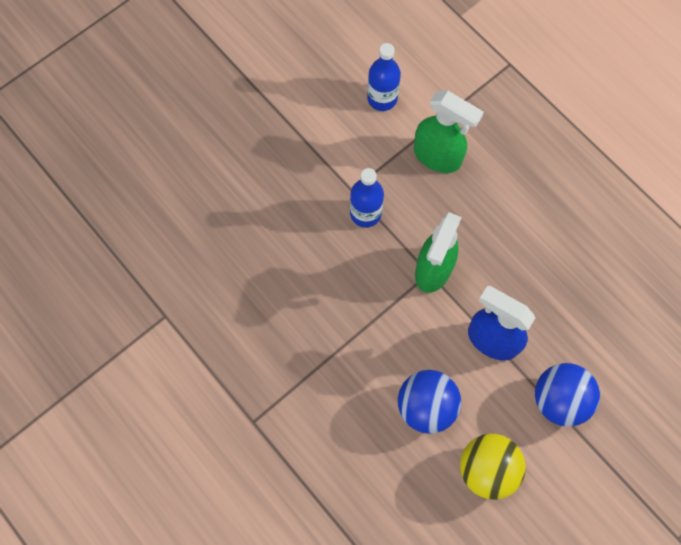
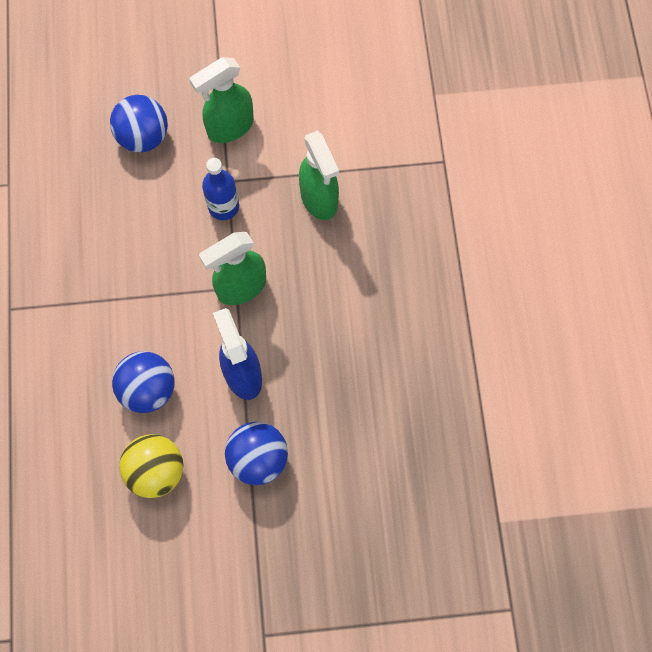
camera: 35 degrees right, 0 degrees up
blue bottle [367,43,401,111] -> none
none -> blue ball [110,95,168,152]
none -> green spray bottle [189,57,254,143]

